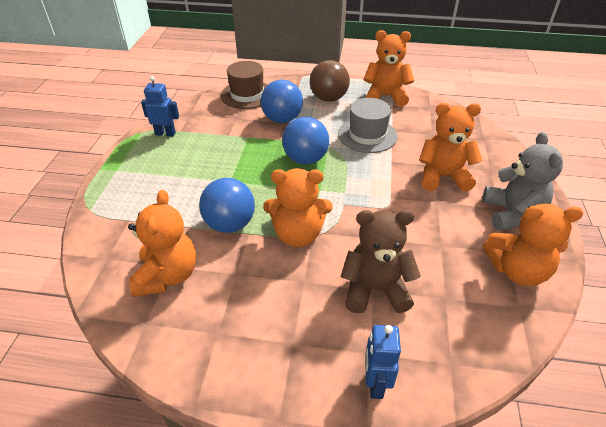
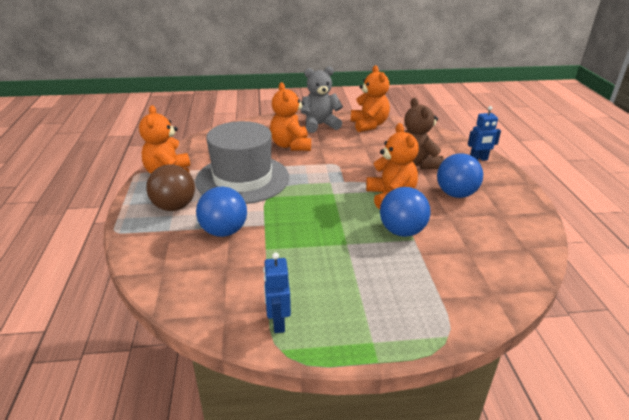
camera: 105 degrees left, 10 degrees down
orange teddy bear [128,190,196,297] -> none
brown hat [221,61,267,109] -> none
blue ball [282,117,329,164] -> blue ball moved to [437,153,483,198]
grey hat [338,98,398,153] -> grey hat [195,121,289,204], size x1.62

